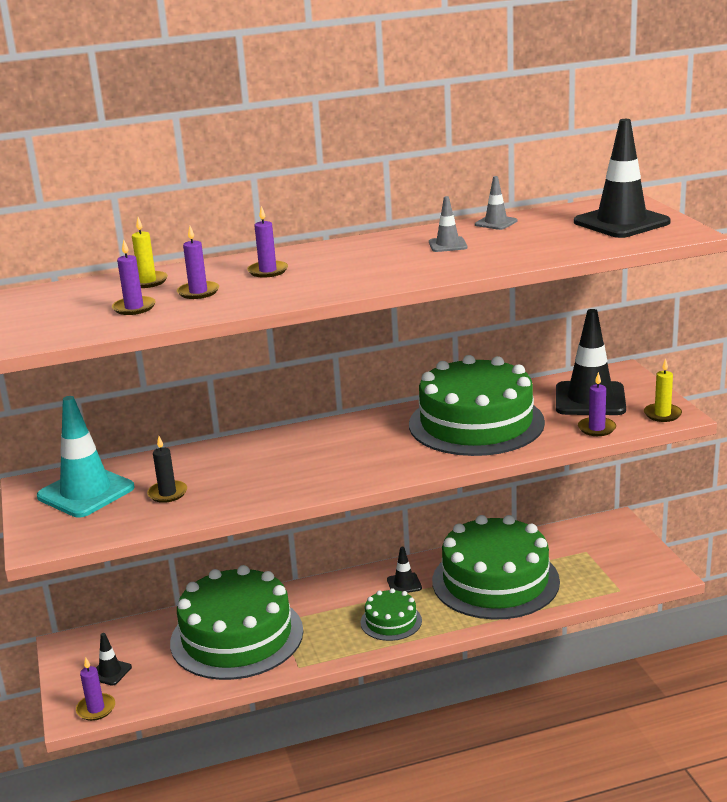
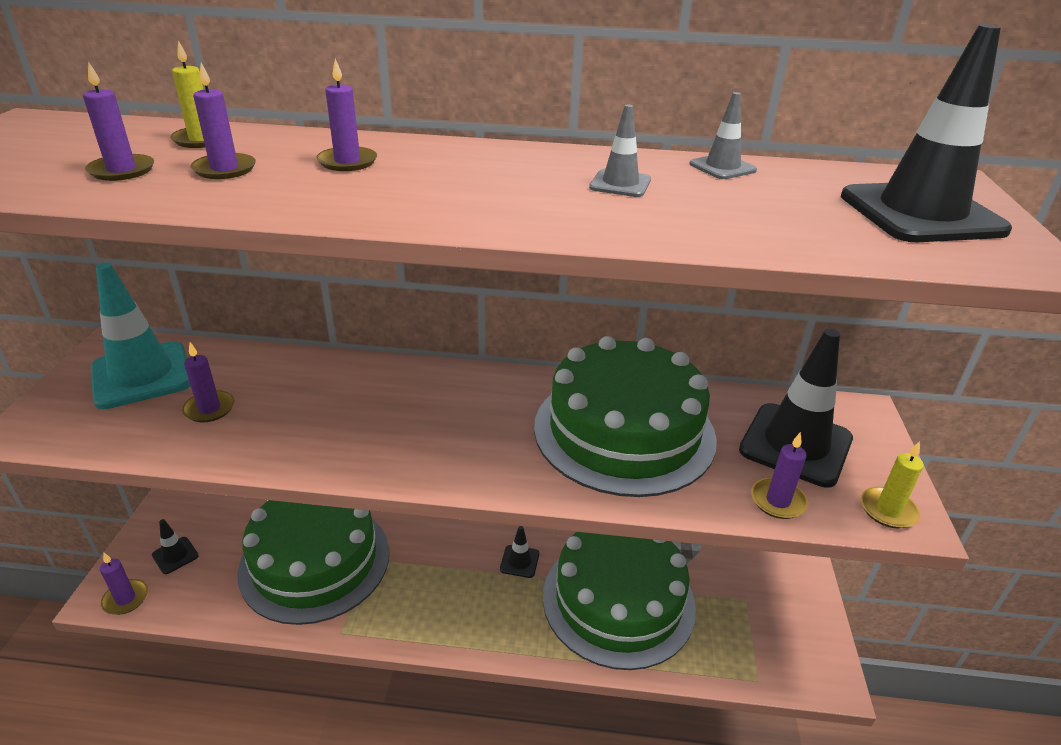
camera: 20 degrees right, 10 degrees up
black candle [147,436,187,503] -> purple candle [182,342,234,422]
green cake [360,588,422,641] -> none

